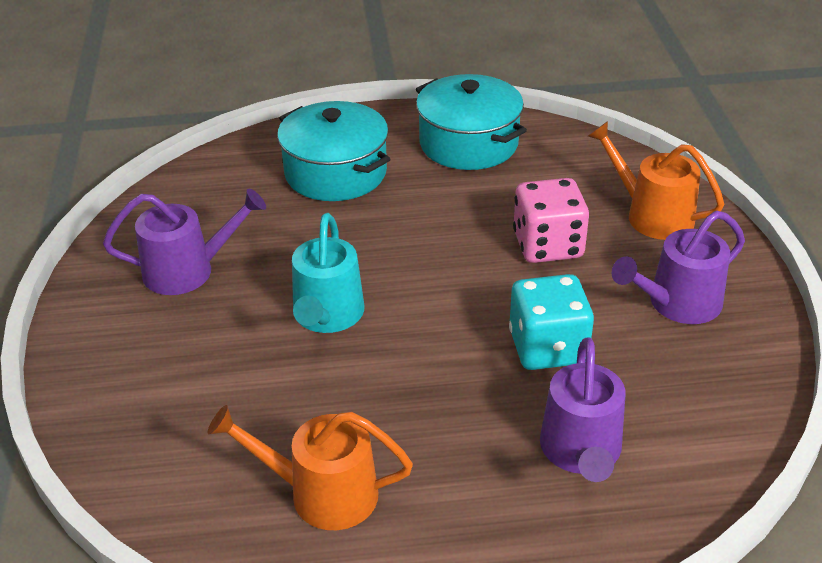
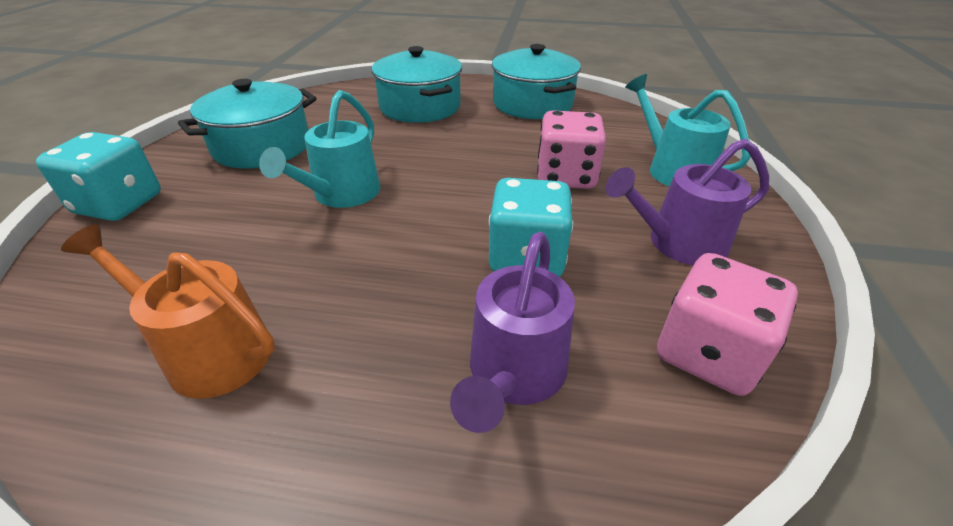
camera: 15 degrees right, 0 degrees up
purple watering can [103,189,266,295] -> turquoise pot [178,79,317,169]
orange watering can [588,121,725,240] -> turquoise watering can [625,74,751,187]
none -> turquoise dice [36,132,161,221]
none -> pink dice [657,253,798,396]

